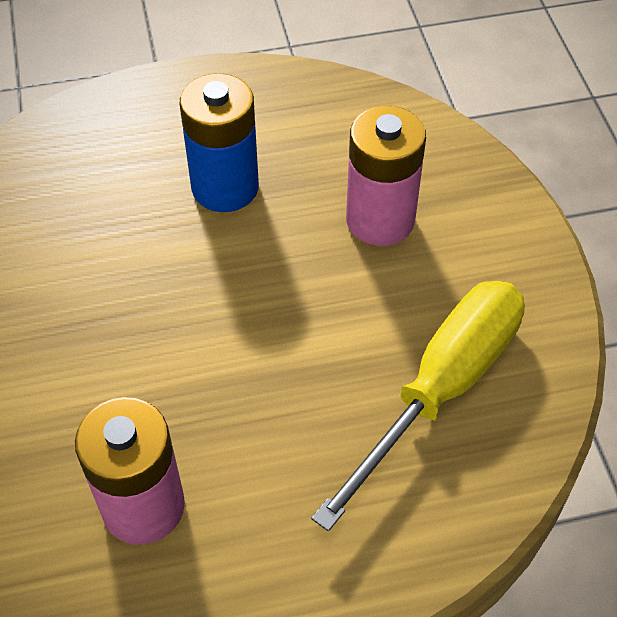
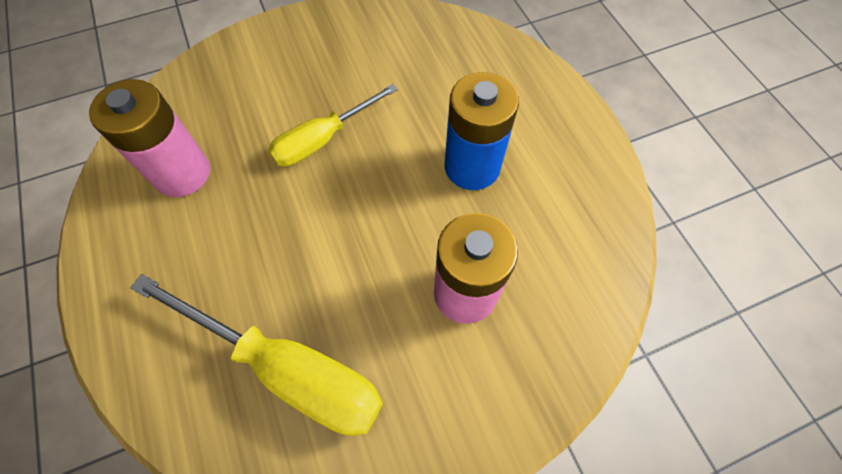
camera: 80 degrees right, 10 degrees up
none -> yellow screwdriver [268,84,398,167]

